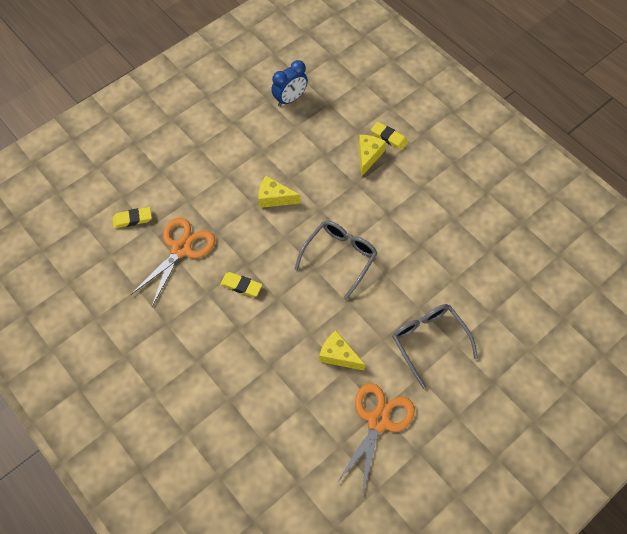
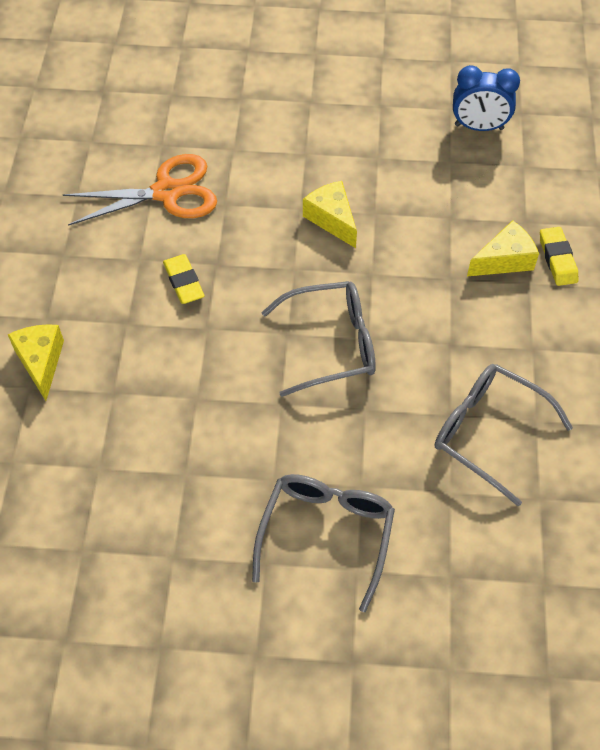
camera: 45 degrees right, 5 degrees down
yellow eraser [113,207,152,229] -> none
yellow cheese [319,331,365,370] -> yellow cheese moved to [8,324,64,401]
orange scissors [336,383,415,496] -> none
none -> grey glasses [435,364,573,506]

